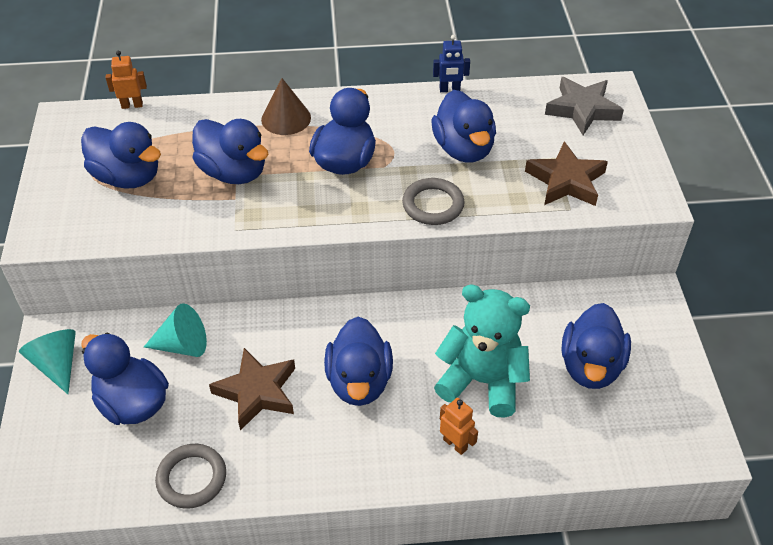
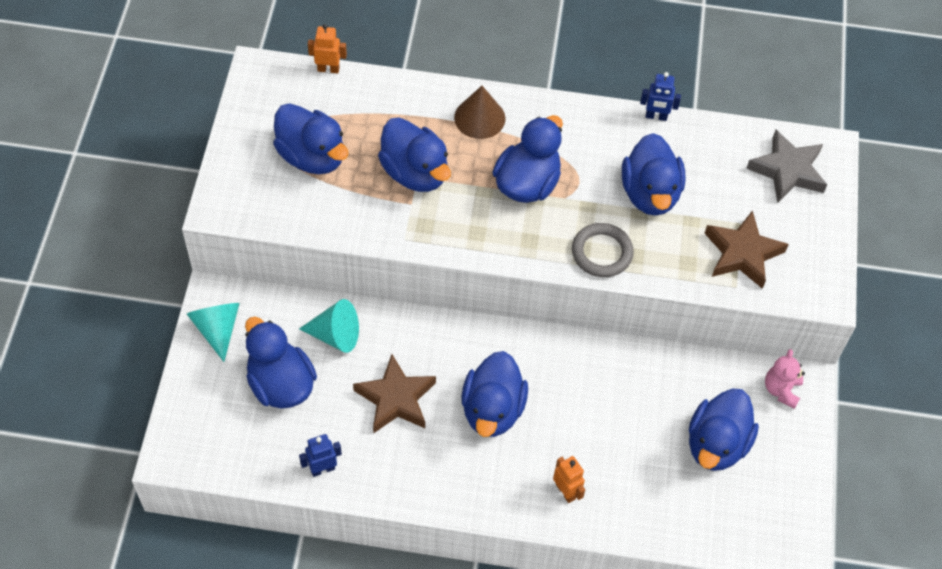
camera: 10 degrees right, 10 degrees up
grey ring [155,444,226,509] -> blue robot [299,434,342,477]
turquoise teddy bear [434,284,530,418] -> none
none -> pink teddy bear [765,349,805,409]

